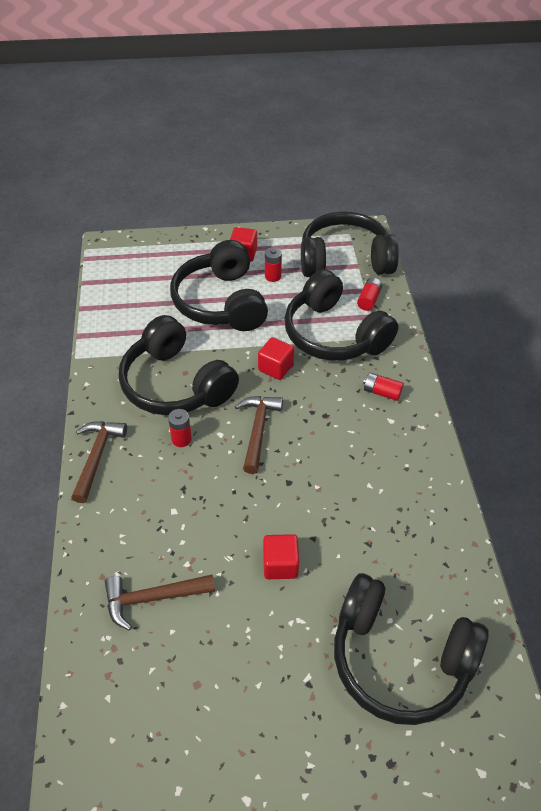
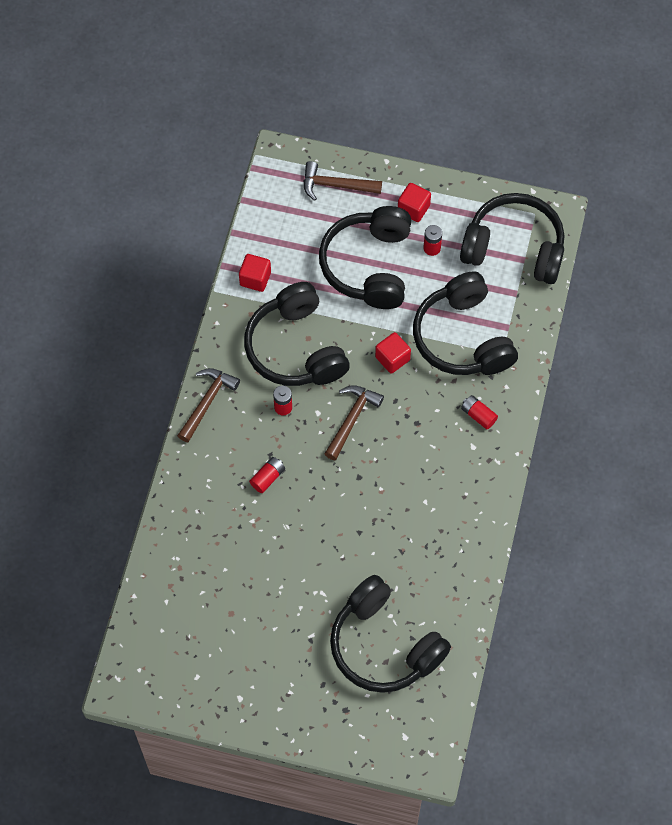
camera: 20 degrees right, 15 degrees up
brown hammer [105,574,215,630] -> brown hammer moved to [304,161,382,201]
red cube [263,534,299,579] -> red cube moved to [239,254,271,292]
red battery [357,278,382,311] -> red battery moved to [249,457,285,493]

